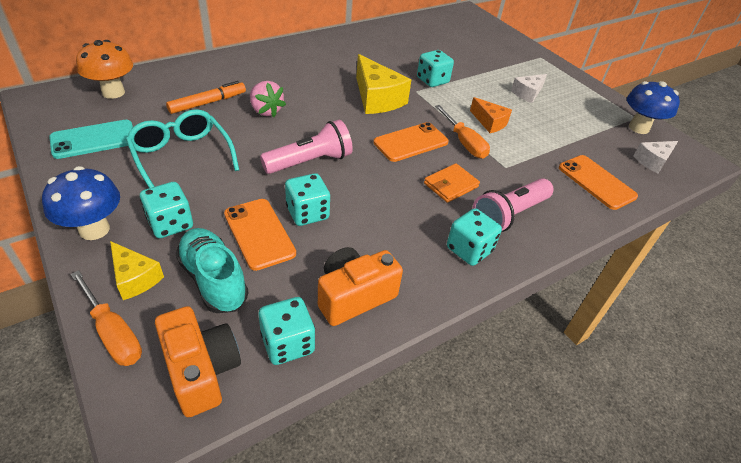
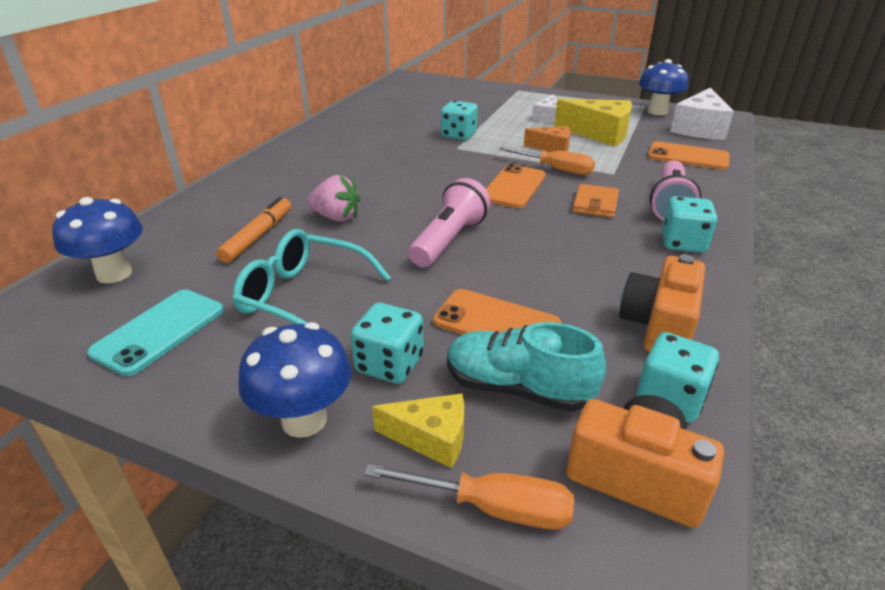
camera: 30 degrees left, 10 degrees down
orange mushroom [76,40,133,99] -> blue mushroom [52,197,143,284]
turquoise dice [285,173,330,226] -> none
yellow cheese [356,54,411,114] -> yellow cheese moved to [554,98,632,147]
white cheese [633,141,678,173] -> white cheese [670,88,734,140], size x1.71

